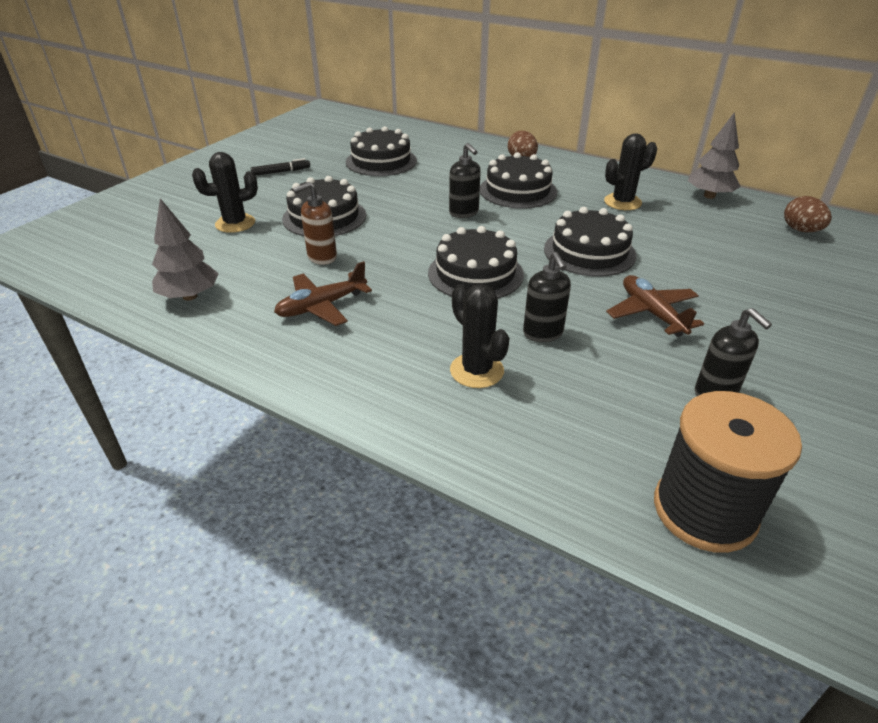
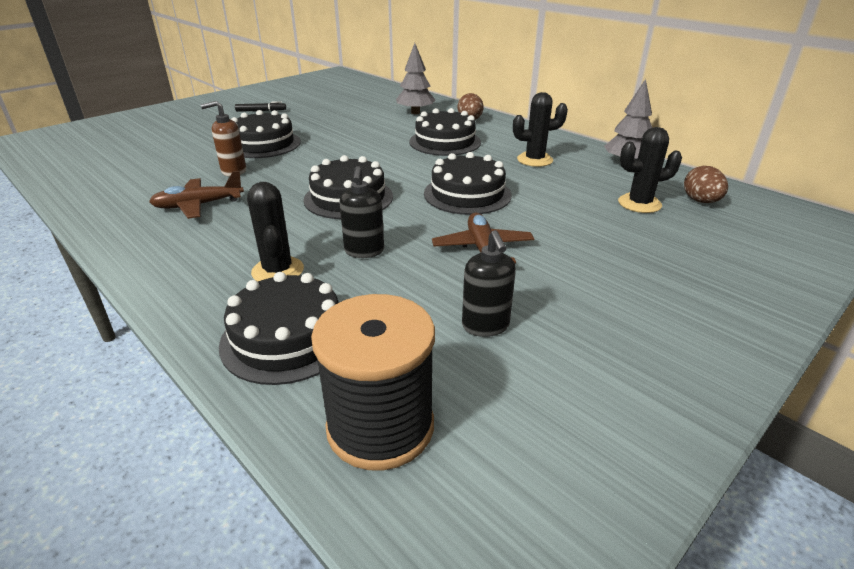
camera: 15 degrees right, 5 degrees down
grey tree [152,198,219,301] -> grey tree moved to [396,43,435,114]
black cactus [192,152,258,233] -> black cactus moved to [618,127,682,213]
black cake [346,126,417,176] -> black cake moved to [219,272,339,385]
black soap dispenser [449,143,481,218] -> none

